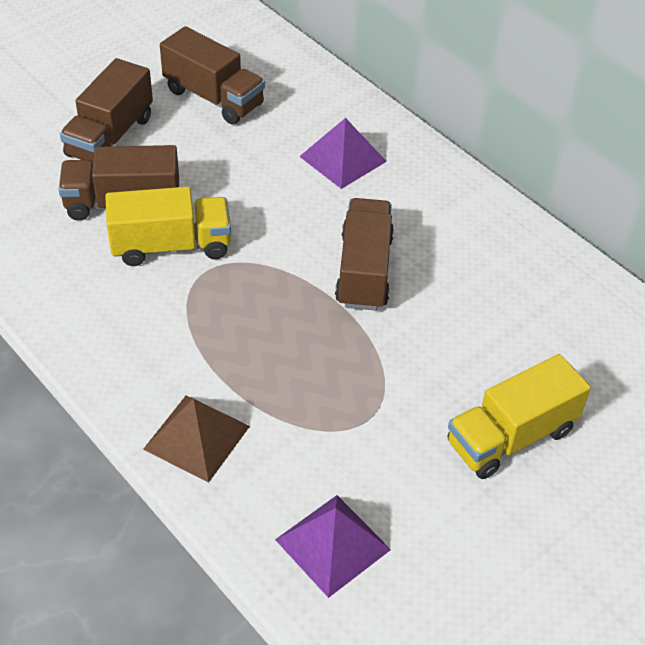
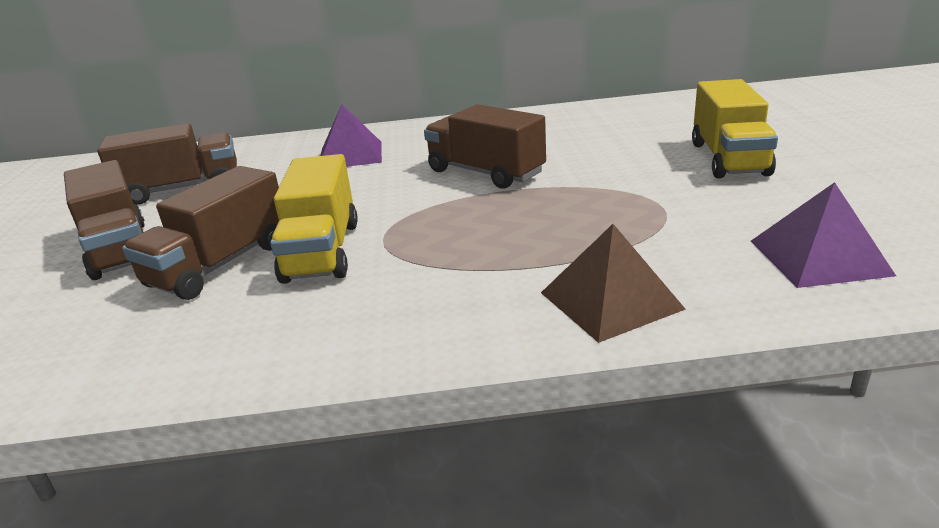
camera: 50 degrees left, 20 degrees down
yellow truck [106,187,231,266] -> yellow truck turned 150 degrees clockwise [270,154,358,284]

